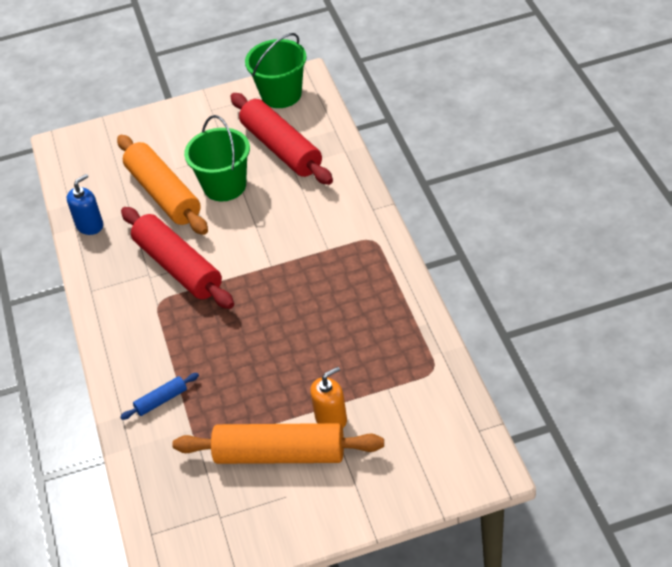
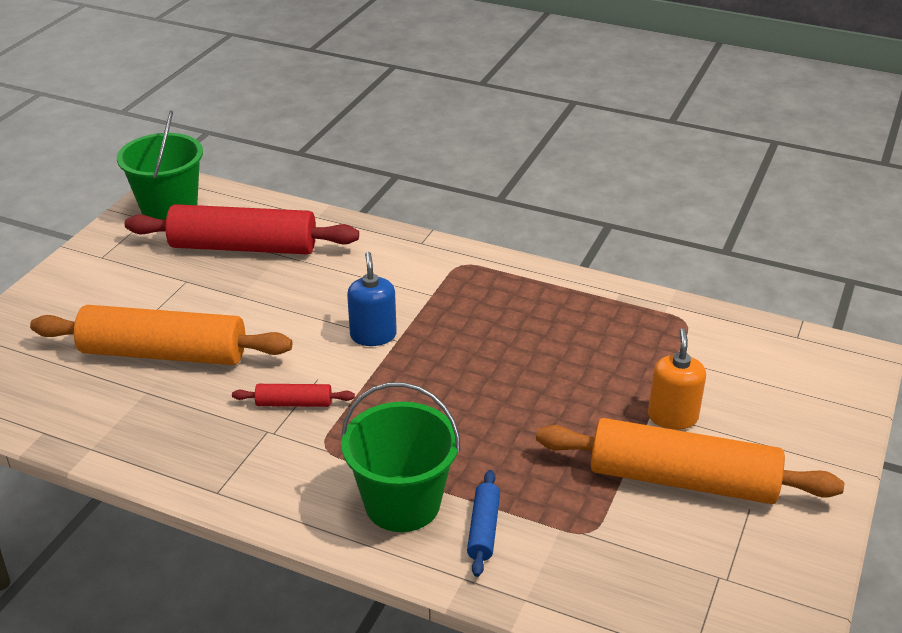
camera: 55 degrees left, 10 degrees down
blue soap dispenser [67,174,103,235] -> blue soap dispenser moved to [347,252,397,346]
red rolling pin [121,207,234,309] -> red rolling pin [232,384,355,407], size x0.44
orange rolling pin [172,423,384,464] -> orange rolling pin turned 60 degrees clockwise [536,418,844,504]
green bucket [184,115,250,201] -> green bucket moved to [341,382,460,532]

